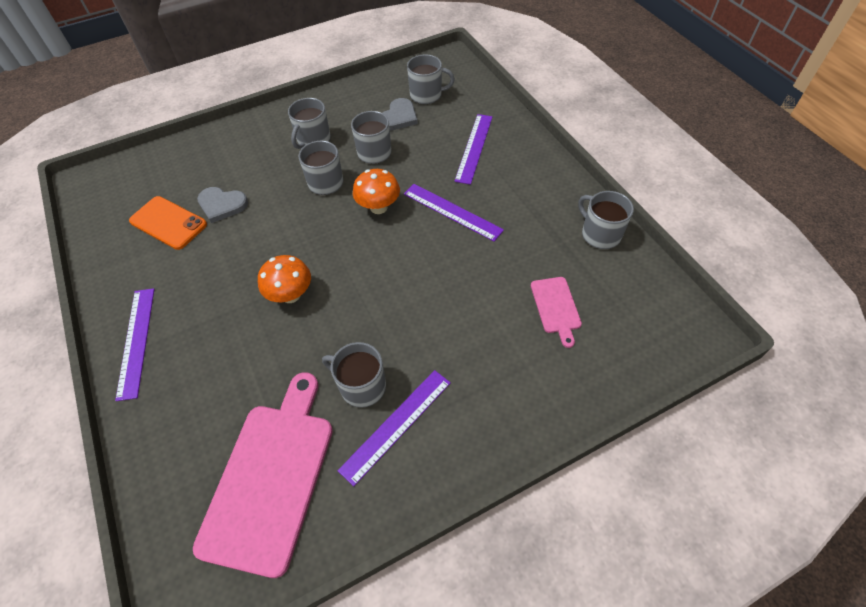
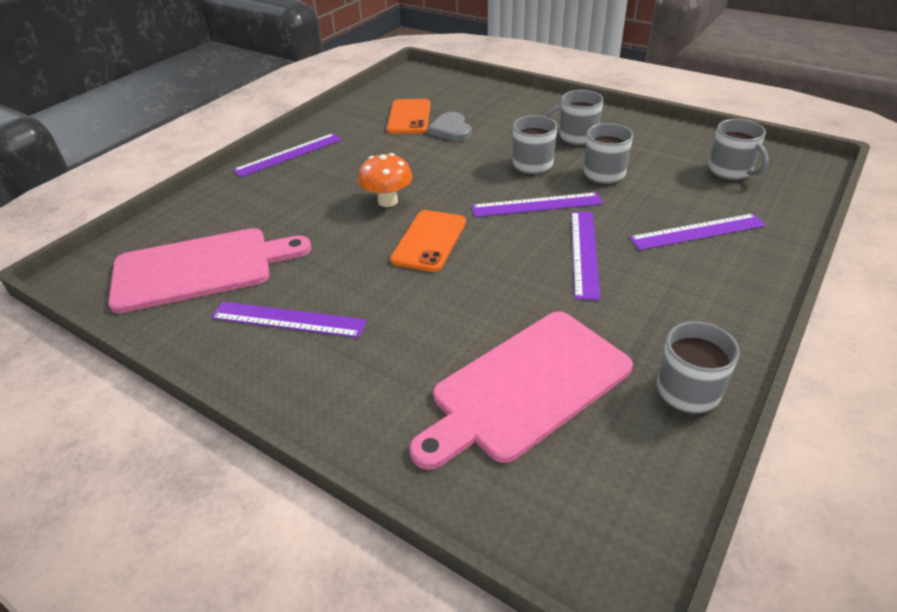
camera: 60 degrees right, 15 degrees down
grey mug [322,342,386,408] -> none
orange mushroom [353,169,400,214] -> purple ruler [472,192,603,217]
grey heart [382,98,418,130] -> none
pink cutting board [531,277,582,348] -> pink cutting board [409,312,633,470], size x2.11
none -> orange phone [390,210,466,272]

